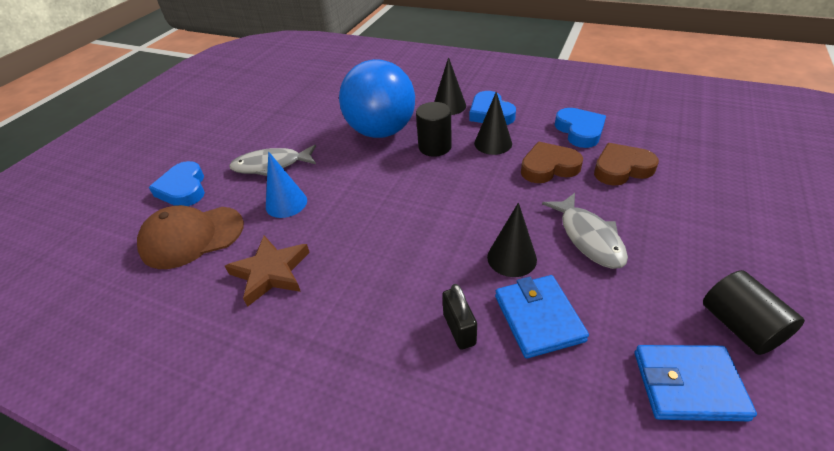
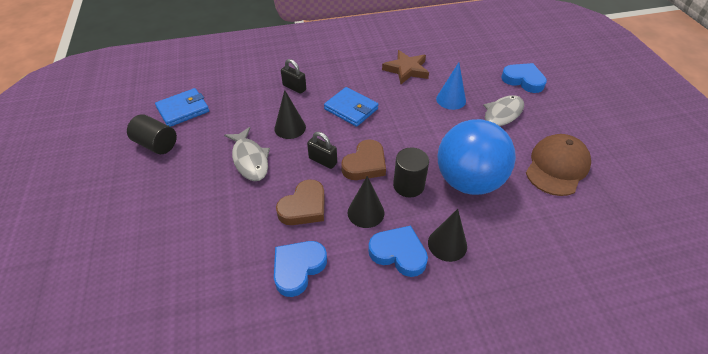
camera: 140 degrees right, 5 degrees up
brown cap [137,205,244,269] -> brown cap moved to [526,134,591,196]
blue wallet [495,275,589,358] -> blue wallet moved to [324,87,379,127]
grey fish [542,193,628,269] -> grey fish turned 150 degrees counterclockwise [224,127,270,181]
blue heart [555,108,606,148] -> blue heart turned 90 degrees clockwise [274,241,327,297]
brown heart [594,143,659,186] -> brown heart moved to [341,139,386,180]
none -> black padlock [307,132,337,169]

